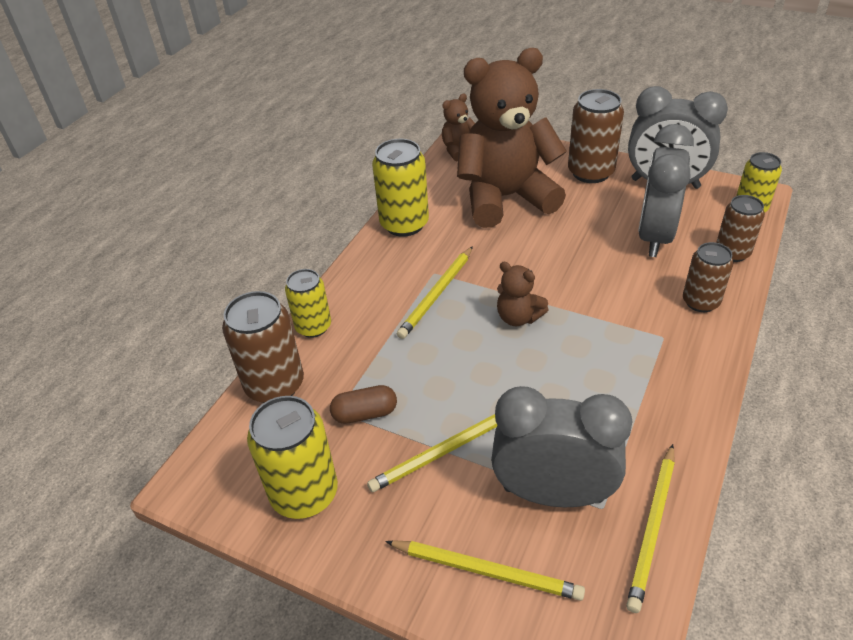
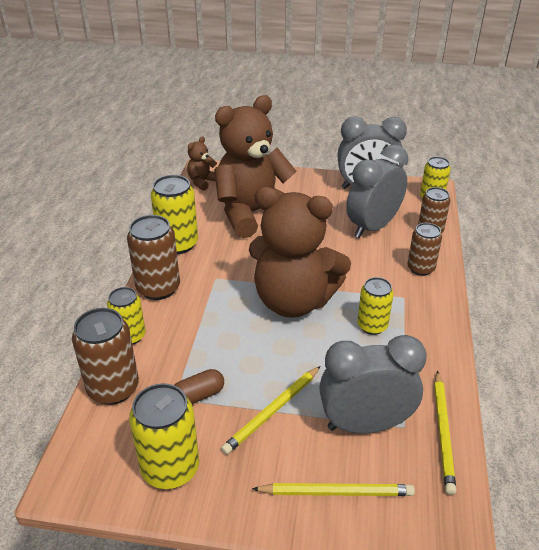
camera: 20 degrees left, 5 degrees down
yellow pencil [397,246,473,339] -> none
brown teddy bear [497,262,548,326] -> brown teddy bear [249,187,351,318], size x2.39
brown can [568,89,624,183] -> brown can moved to [127,215,180,300]
grey clock [638,124,694,257] -> grey clock turned 45 degrees clockwise [346,145,408,238]
none -> yellow can [357,277,394,335]

